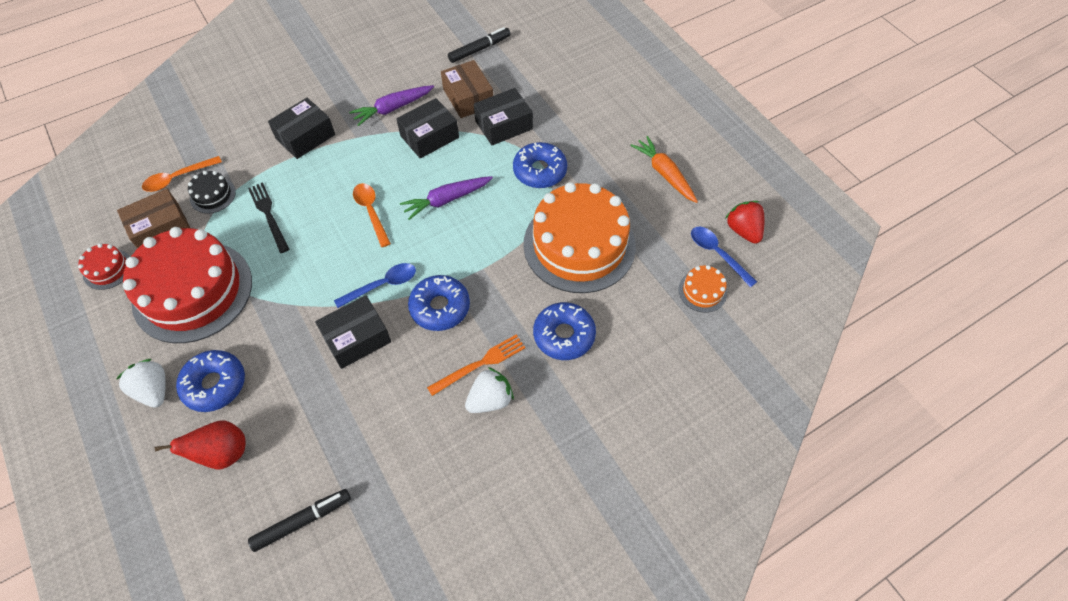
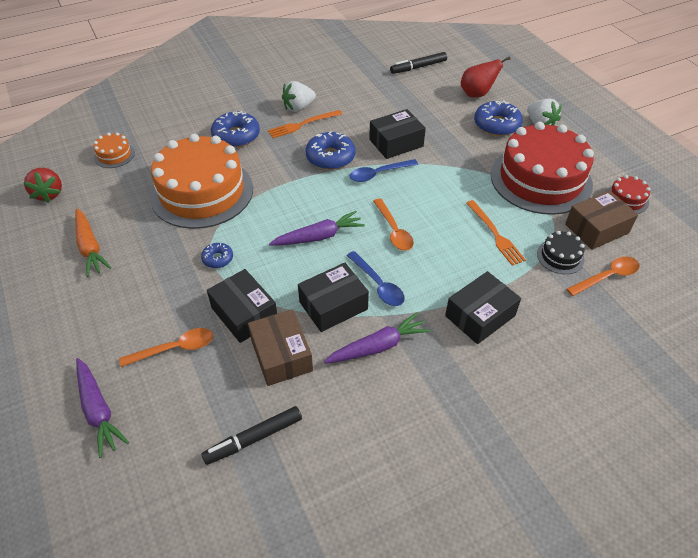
camera: 175 degrees left, 10 degrees down
black fork [248,182,289,253] -> orange fork [466,200,526,266]
black box [474,88,533,145] -> black box turned 75 degrees clockwise [207,269,277,343]
blue donut [513,142,567,188] -> blue donut [201,243,233,268], size x0.54
blue spoon [691,227,757,287] -> blue spoon moved to [347,251,405,306]
none -> purple carrot [76,358,129,458]
none -> orange spoon [119,328,213,367]

